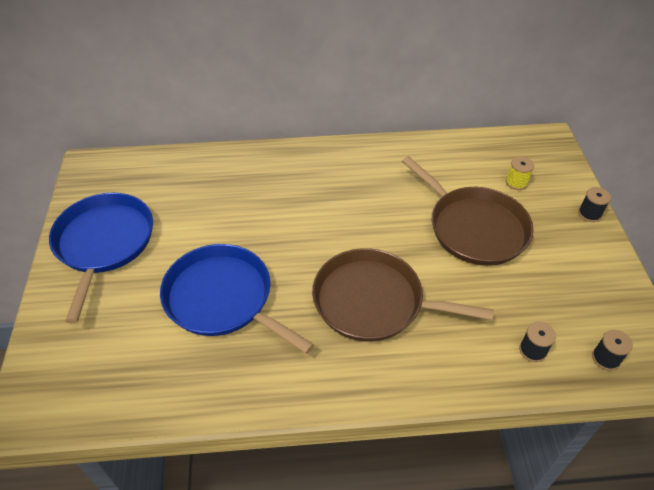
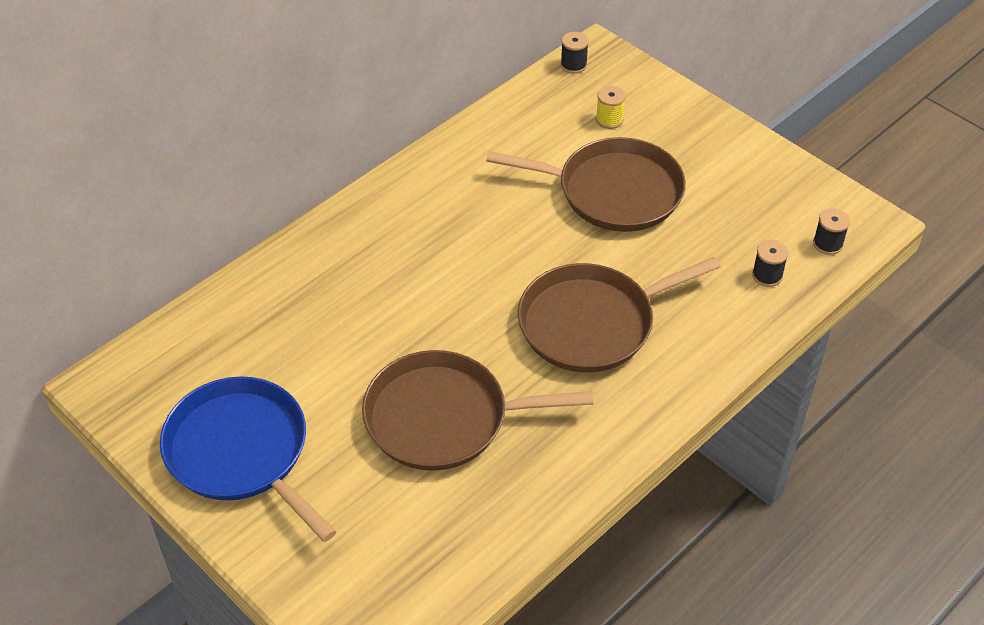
camera: 40 degrees left, 0 degrees up
blue pan [160,244,314,354] -> brown pan [362,350,594,471]
black spool [578,187,611,222] -> black spool moved to [561,32,589,74]

